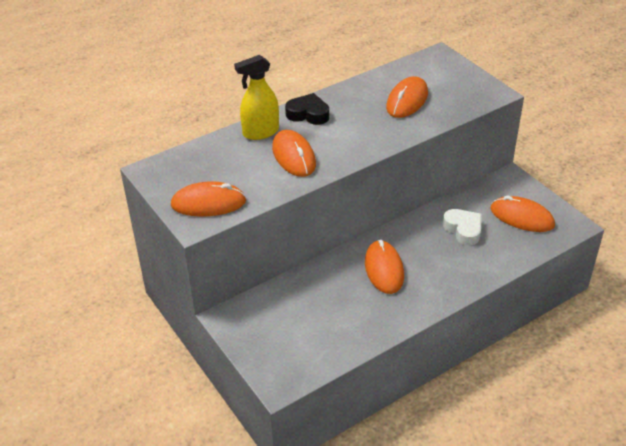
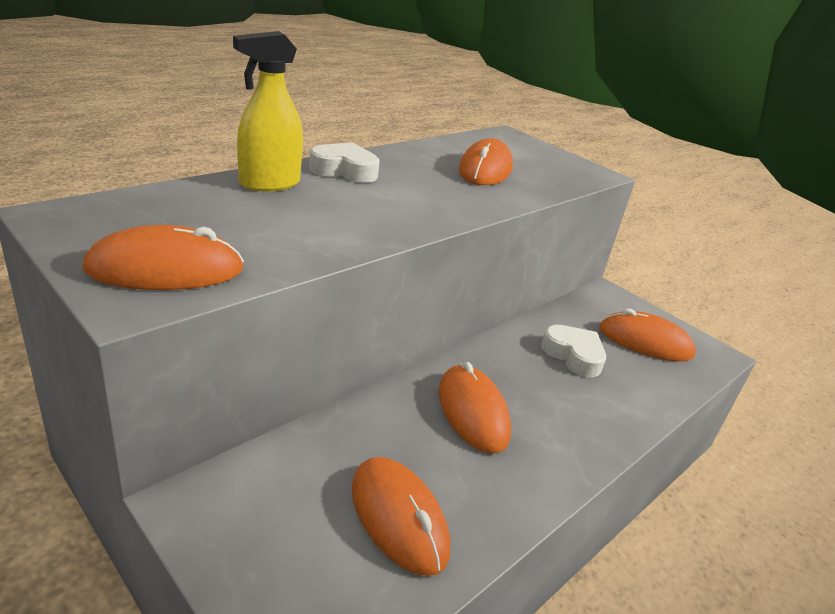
camera: 15 degrees left, 10 degrees down
orange mouse [272,130,316,177] -> orange mouse moved to [352,457,450,576]
black heart [285,93,329,125] -> white heart [309,142,380,183]

